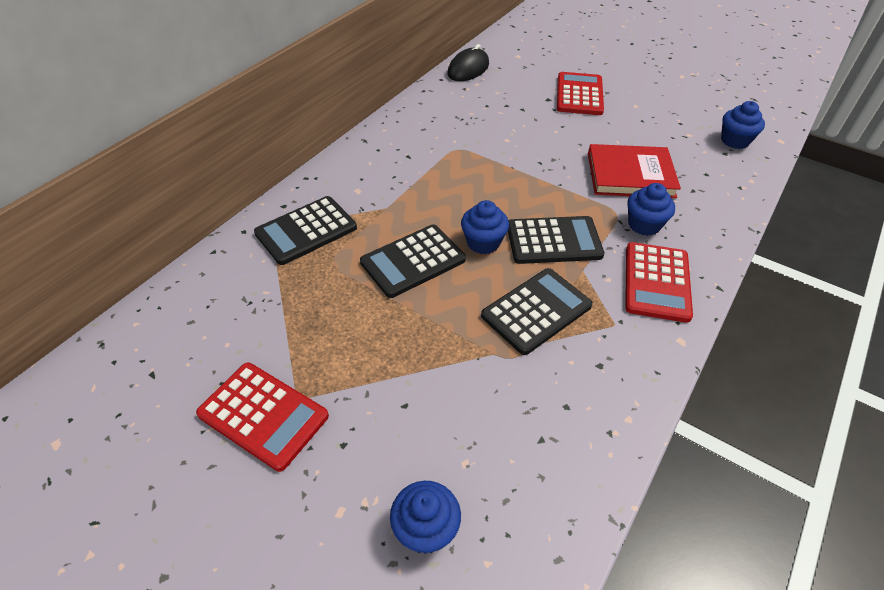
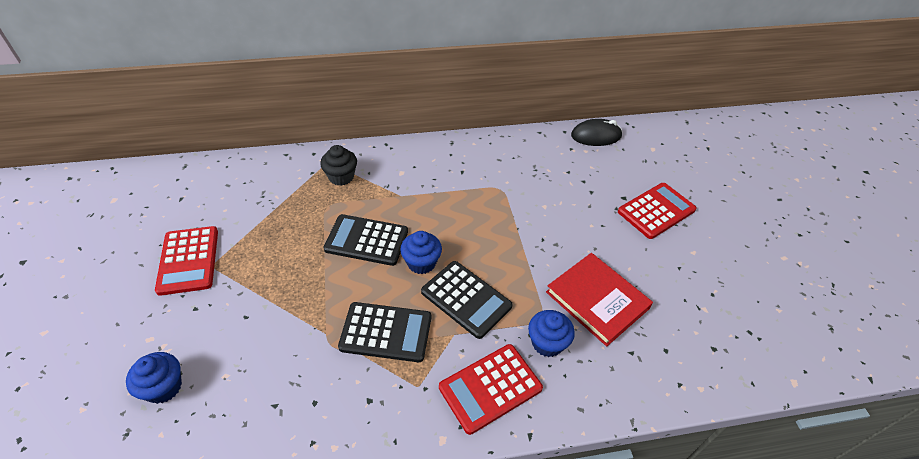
camera: 45 degrees right, 0 degrees up
black calculator [254,196,357,265] -> black cupcake [320,145,357,186]
blue cupcake [721,101,765,149] -> none

